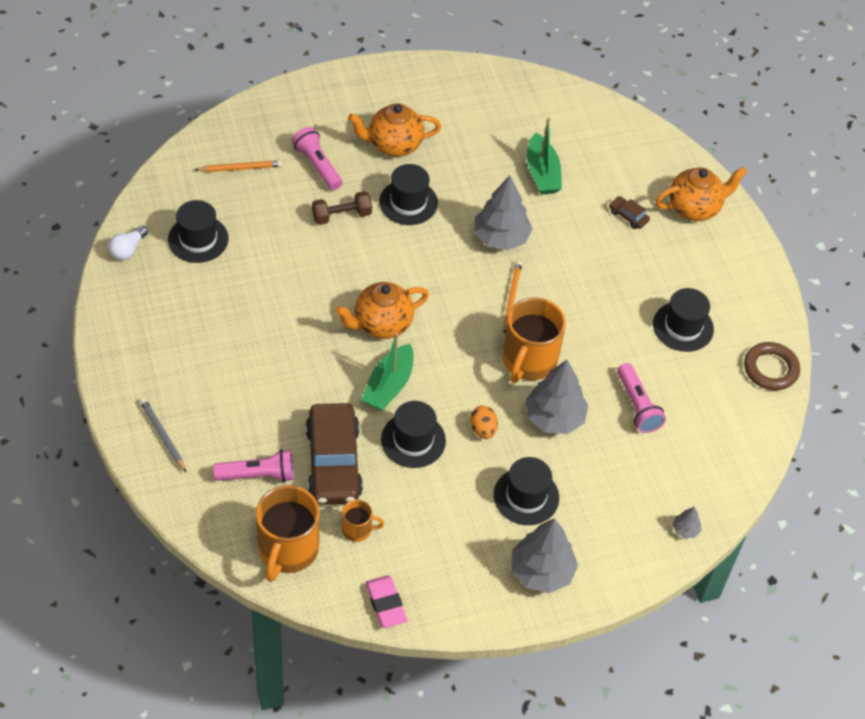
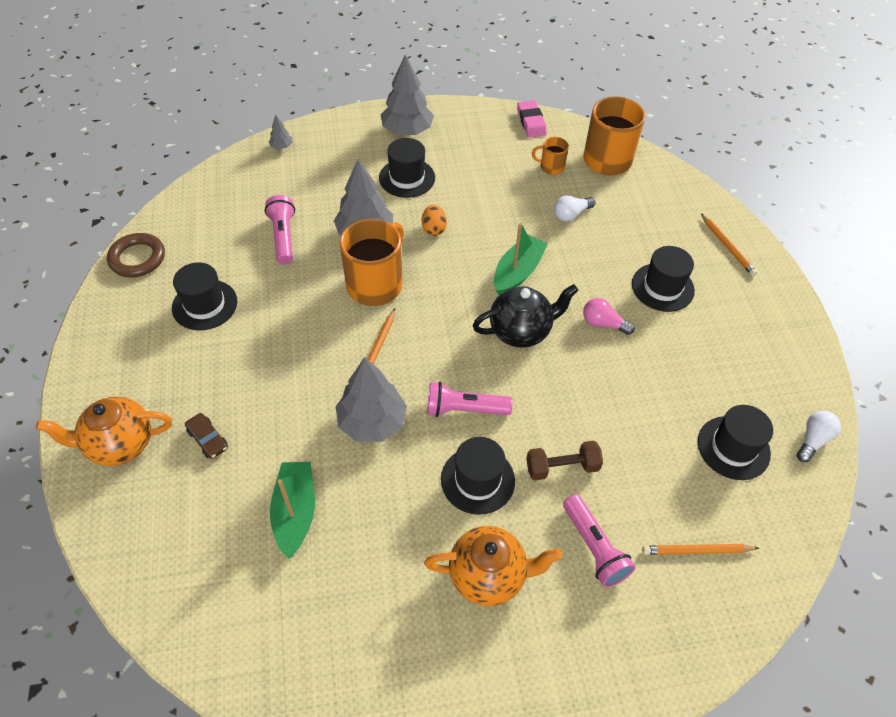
camera: 170 degrees left, 0 degrees up
grey pencil [140,398,186,472] -> orange pencil [701,214,757,276]
pink flashlight [213,449,294,482] -> pink flashlight moved to [427,382,513,417]
brown car [306,403,363,505] -> white light bulb [554,195,595,222]
orange teapot [335,282,429,339] -> black teapot [472,284,578,348]
black hat [381,401,446,468] -> black hat moved to [632,246,695,312]
none -> pink light bulb [583,298,635,335]

